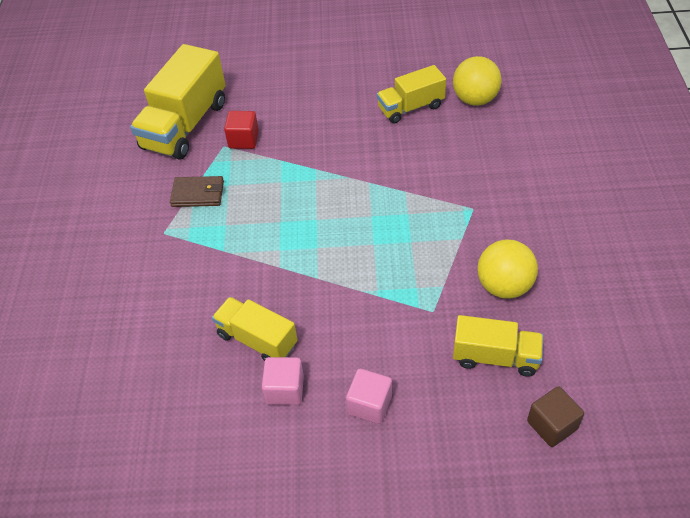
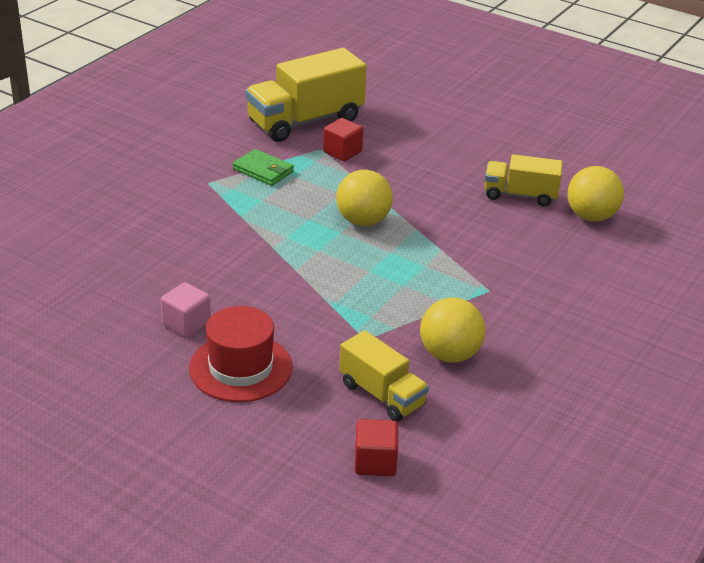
camera: 30 degrees right, 15 degrees down
brown wallet [170,176,224,207] -> green wallet [233,149,294,186]
yellow truck [212,297,298,361] -> none
pink cube [346,369,392,424] -> red hat [189,306,293,402]
brown cube [527,386,584,447] -> red cube [355,419,398,476]
none -> yellow ball [336,170,393,226]

